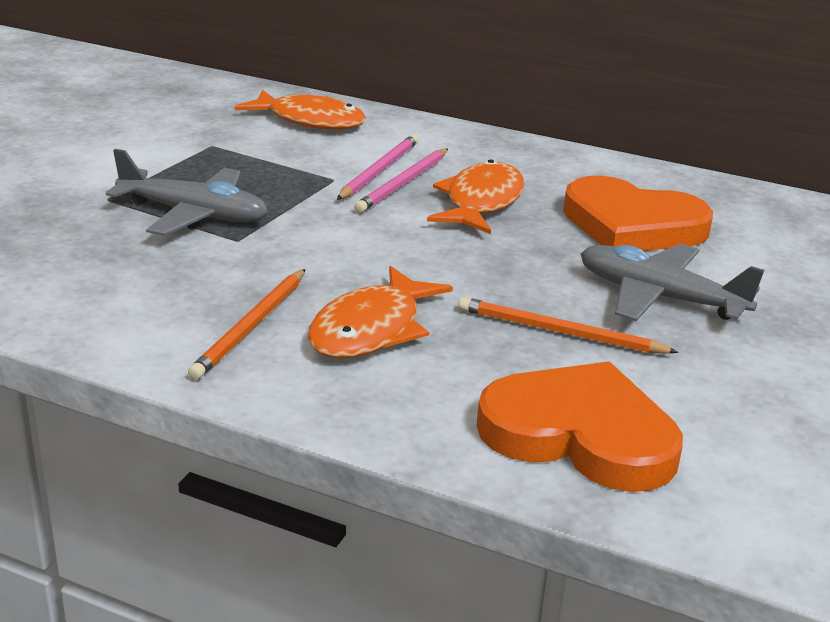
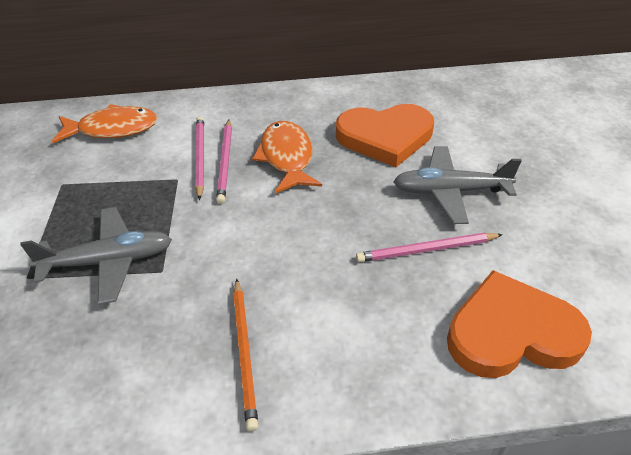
camera: 30 degrees left, 15 degrees up
orange fish [308,266,453,358] -> none
orange pencil [458,297,679,354] -> pink pencil [356,233,503,262]

